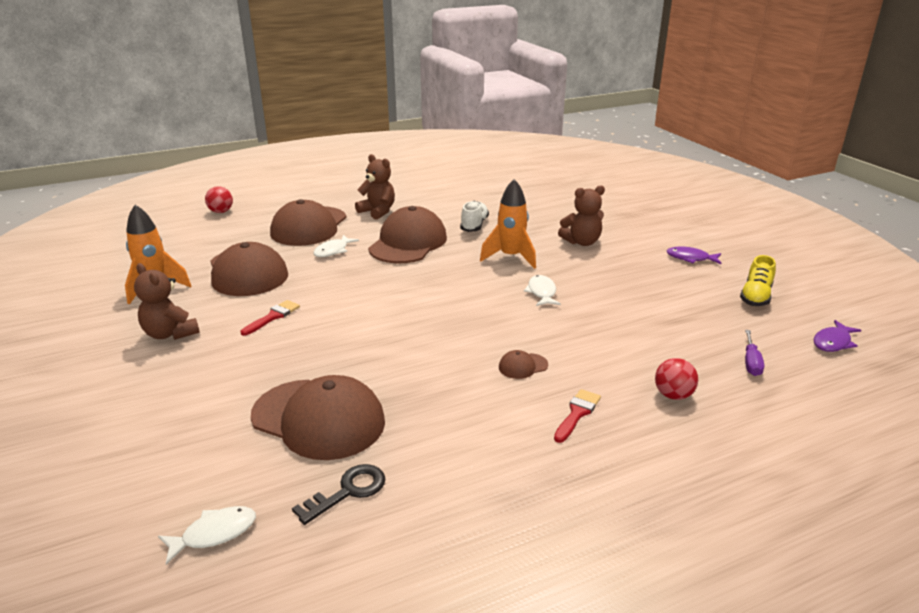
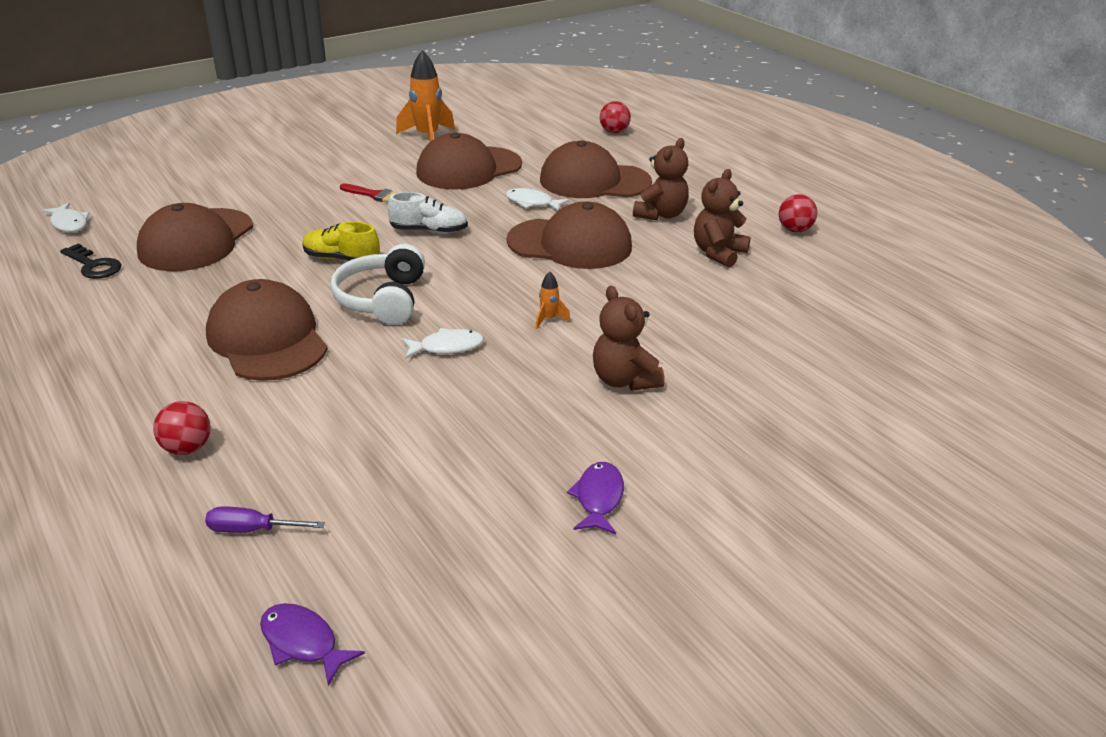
camera: 80 degrees right, 5 degrees up
brown teddy bear [134,263,200,340] -> brown teddy bear moved to [694,169,751,268]
white shoe [460,200,489,232] -> white shoe moved to [388,192,468,234]
orange rocket [480,179,536,269] -> orange rocket [535,272,570,329], size x0.46
brown cap [499,350,548,379] -> brown cap [206,279,328,381], size x2.48
red brush [554,389,601,443] -> none
yellow shoe [740,255,776,306] -> yellow shoe moved to [302,222,379,261]
none -> white headphones [330,244,425,325]
none -> red ball [779,194,817,232]

